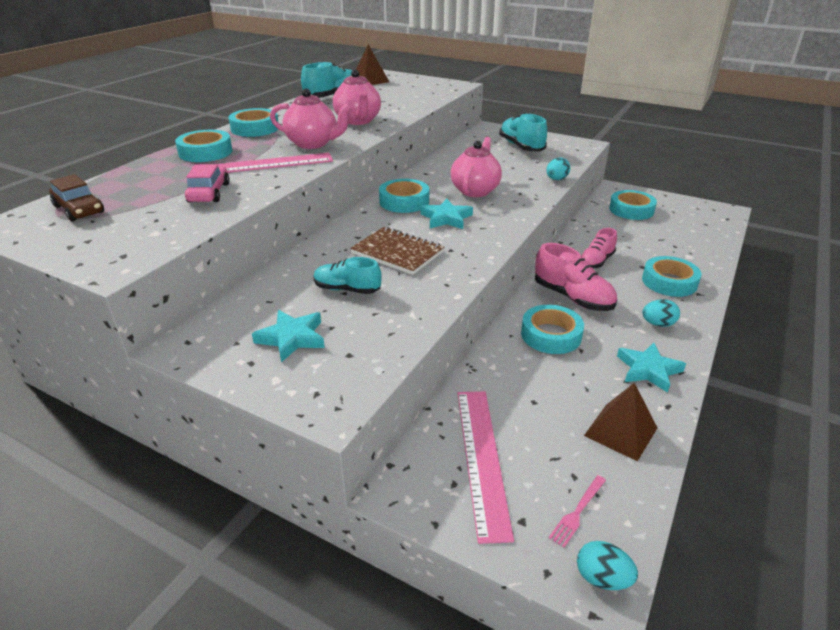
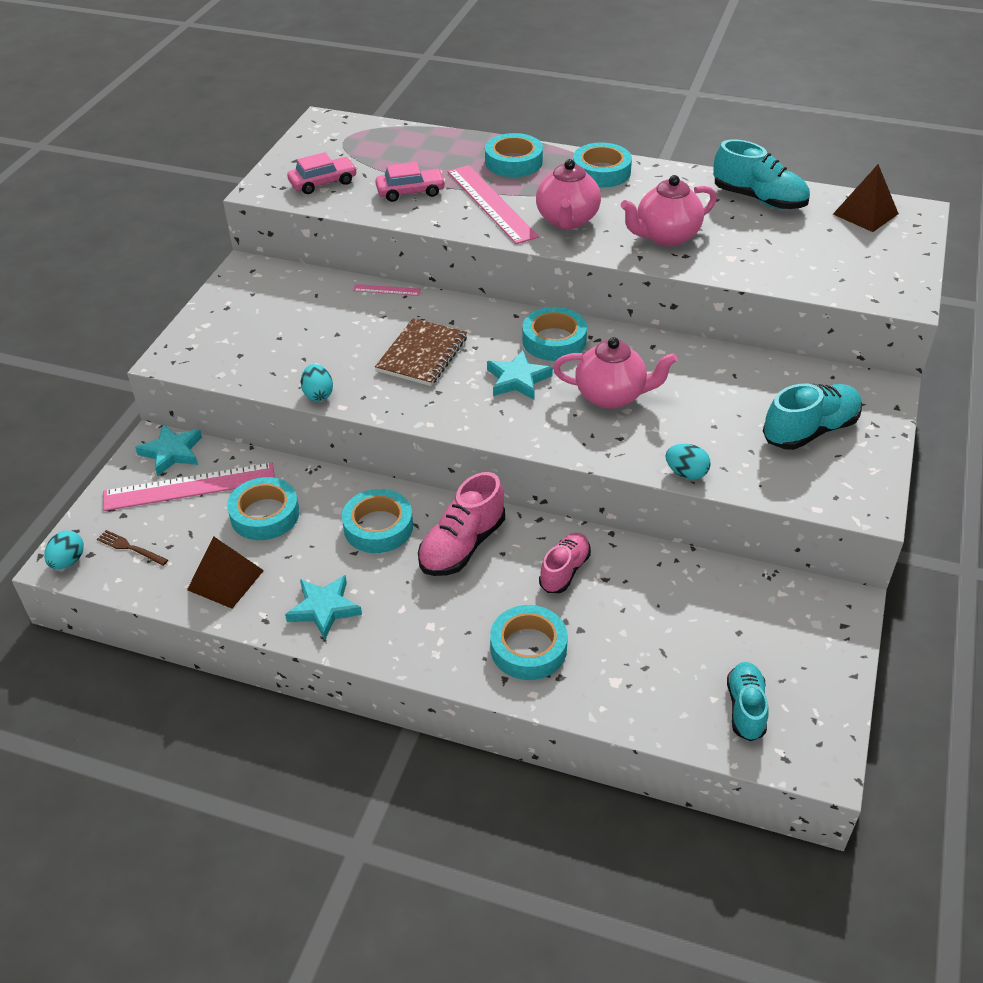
camera: 80 degrees right, 10 degrees up
brown car [49,174,104,221] -> none
turquoise star [252,310,325,362] -> turquoise star moved to [135,424,202,476]
turquoise shoe [313,257,382,294] -> turquoise shoe moved to [727,662,768,741]
pink fork [549,475,606,547] -> brown fork [97,530,168,566]
pink shoe [581,228,617,268] -> pink shoe turned 90 degrees clockwise [539,533,591,593]
turquoise tape [609,190,657,220] -> turquoise tape moved to [227,477,299,540]
turquoise egg [642,299,680,327] -> turquoise egg moved to [301,364,333,401]
none -> pink car [287,152,357,194]
none -> pink ruler [353,284,421,296]

